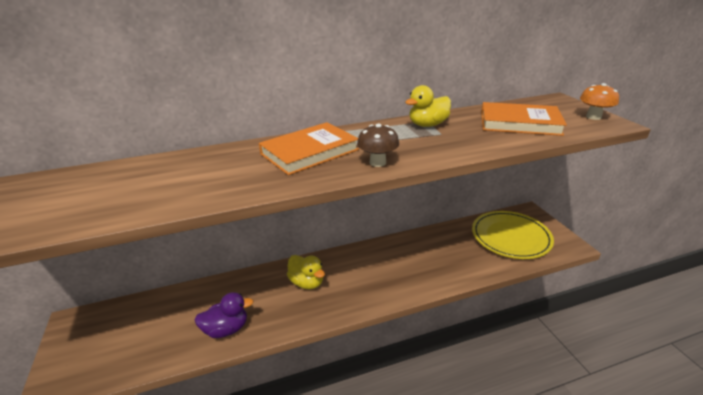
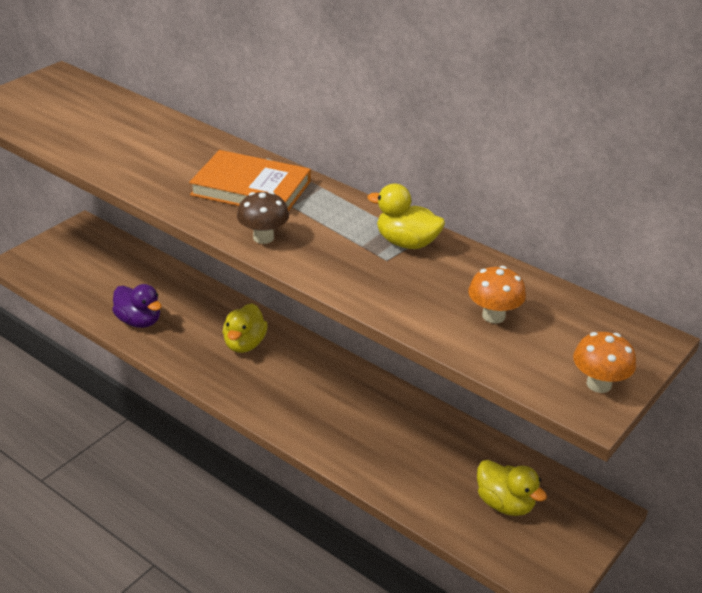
camera: 55 degrees right, 5 degrees up
yellow plate [472,211,554,259] -> yellow duck [477,460,547,516]
orange book [481,102,567,136] -> orange mushroom [468,266,526,324]

